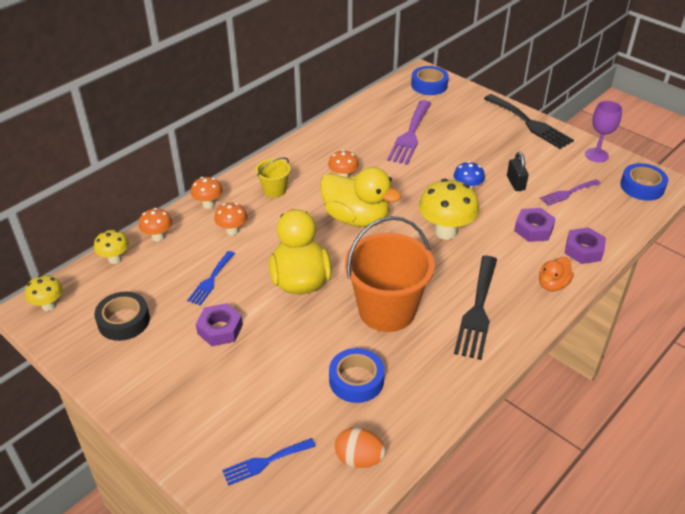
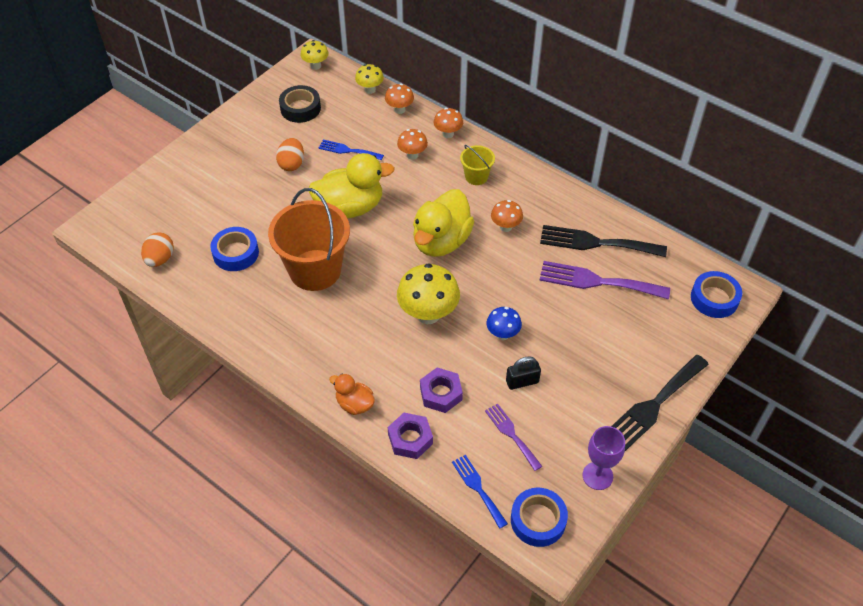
camera: 85 degrees right, 10 degrees up
purple nut [196,303,243,346] -> orange egg [276,138,304,171]
blue fork [222,438,316,486] -> blue fork moved to [452,455,508,529]
black fork [454,256,497,360] -> black fork moved to [540,225,667,257]

